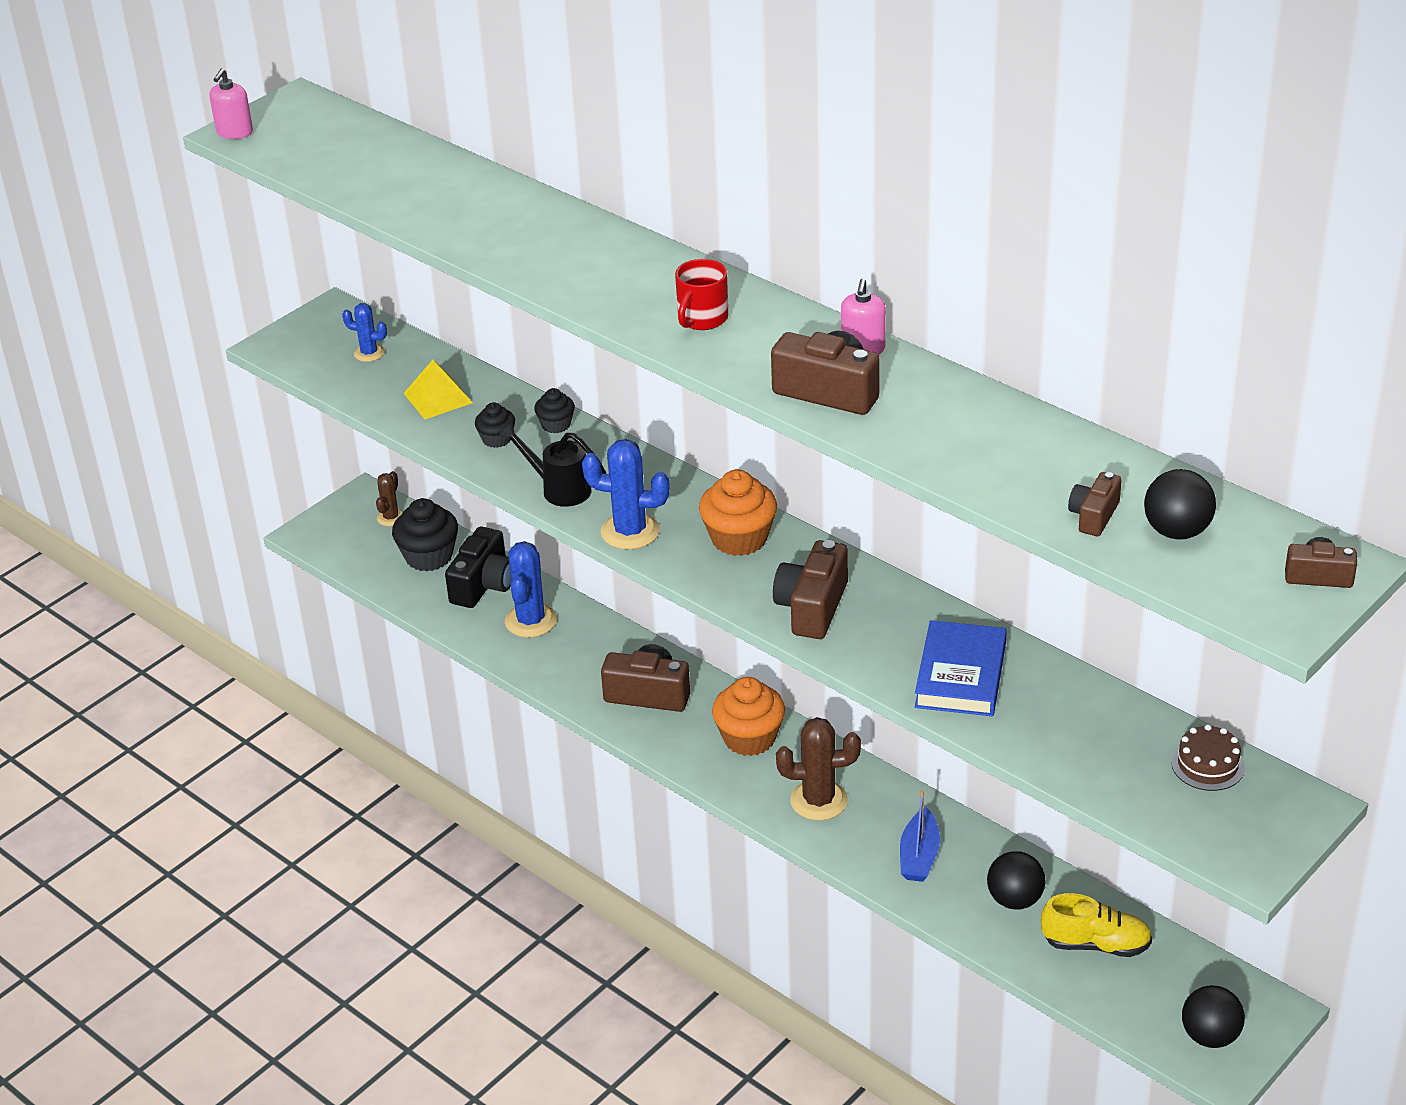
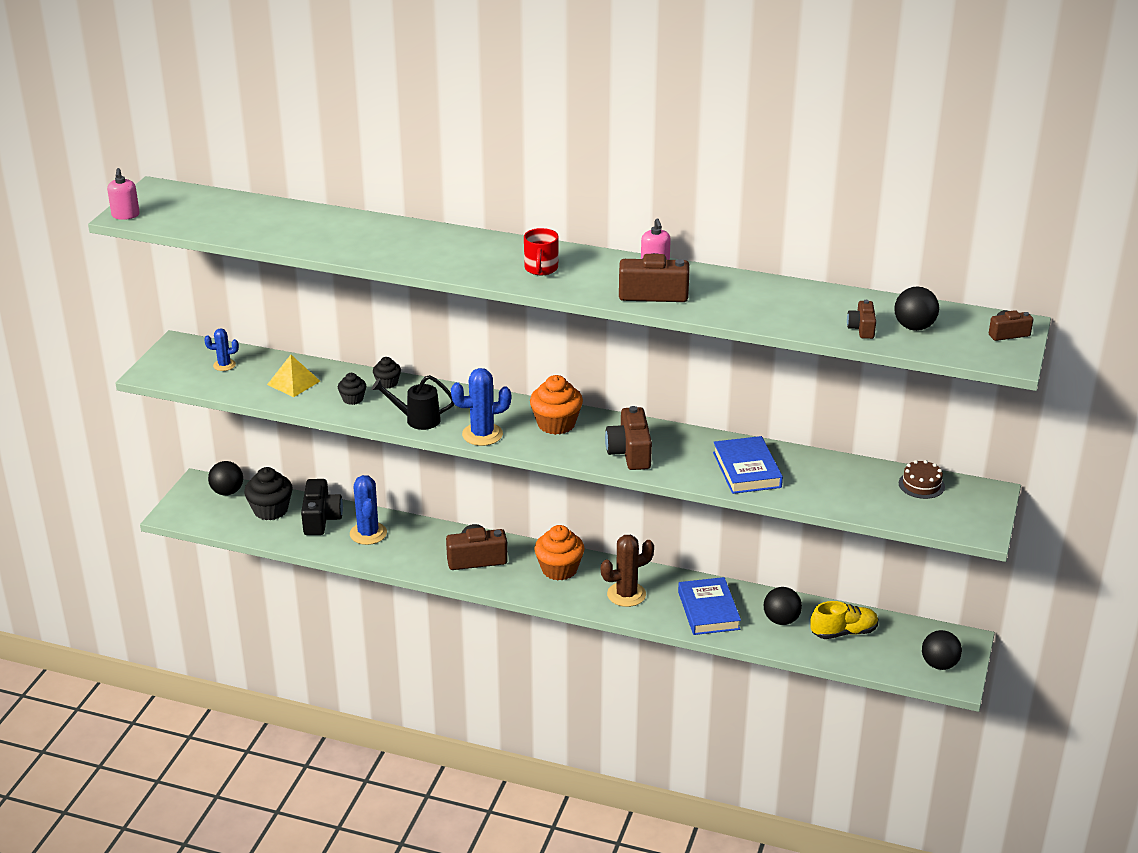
camera: 25 degrees left, 5 degrees down
brown cactus [376,471,404,526] -> black ball [208,461,243,496]
blue boat [900,790,940,882] -> blue book [678,577,741,635]

